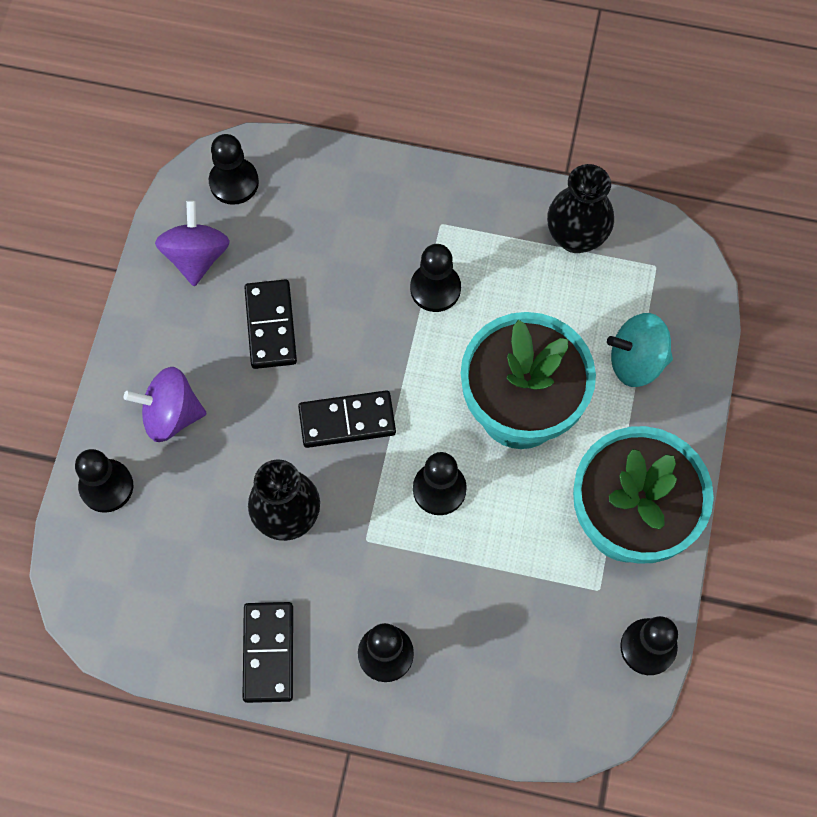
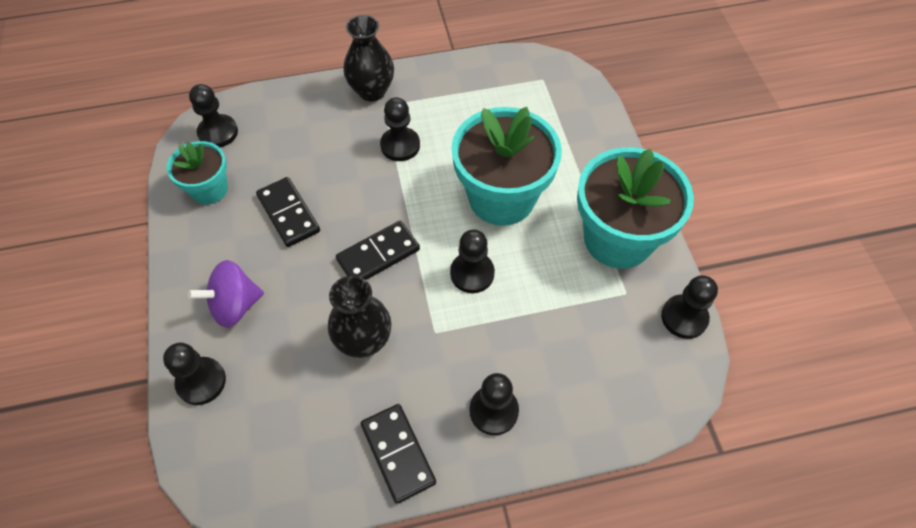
camera: 25 degrees left, 10 degrees down
purple spinning top [155,200,230,286] -> turquoise flower pot [167,141,228,205]
black vase [547,164,614,253] -> black vase moved to [343,15,394,101]
turquoise spinning top [607,313,673,387] -> none

